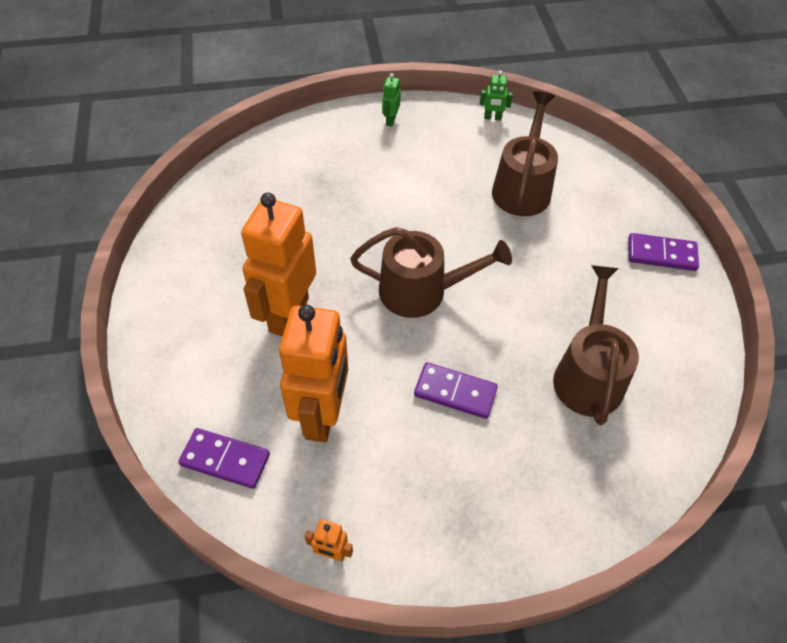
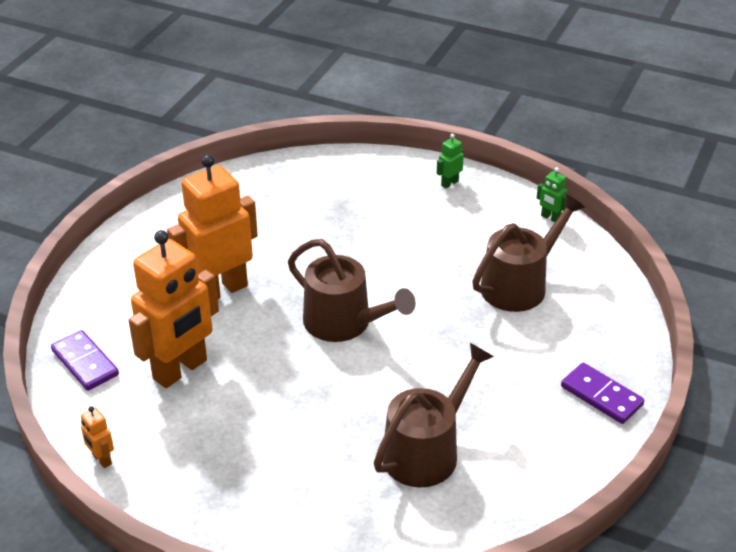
camera: 35 degrees right, 15 degrees down
purple domino [414,362,498,419] -> none

